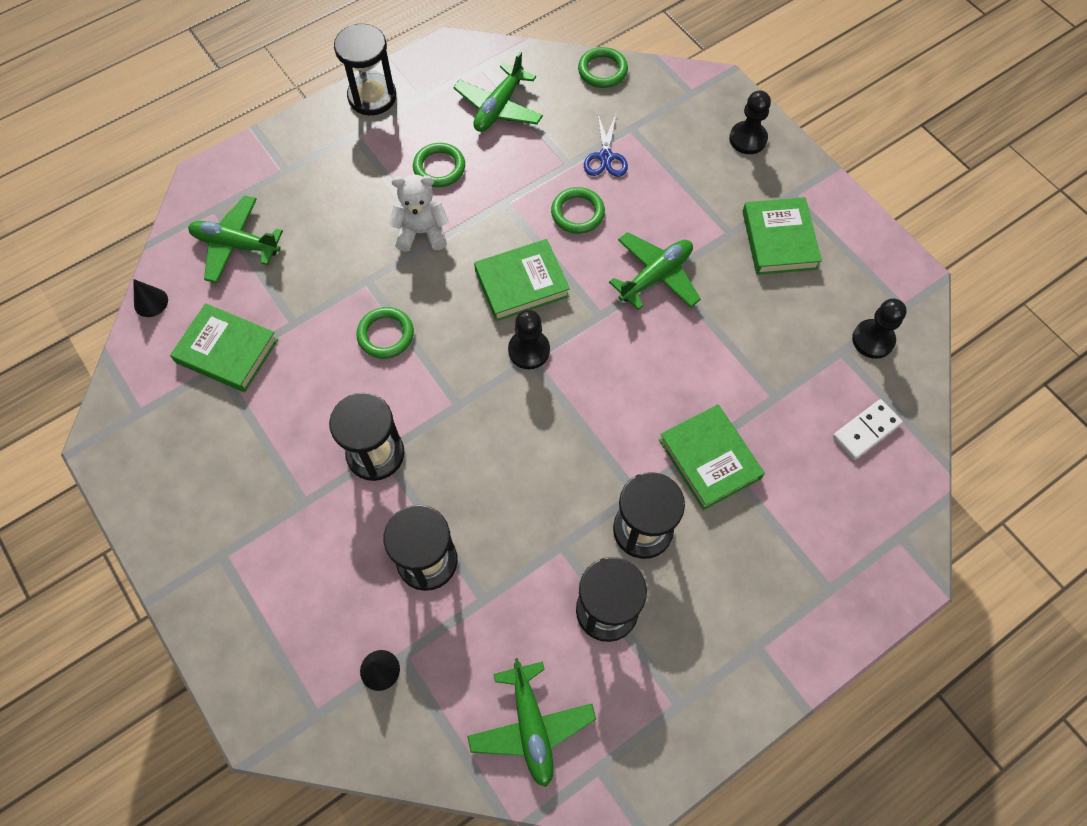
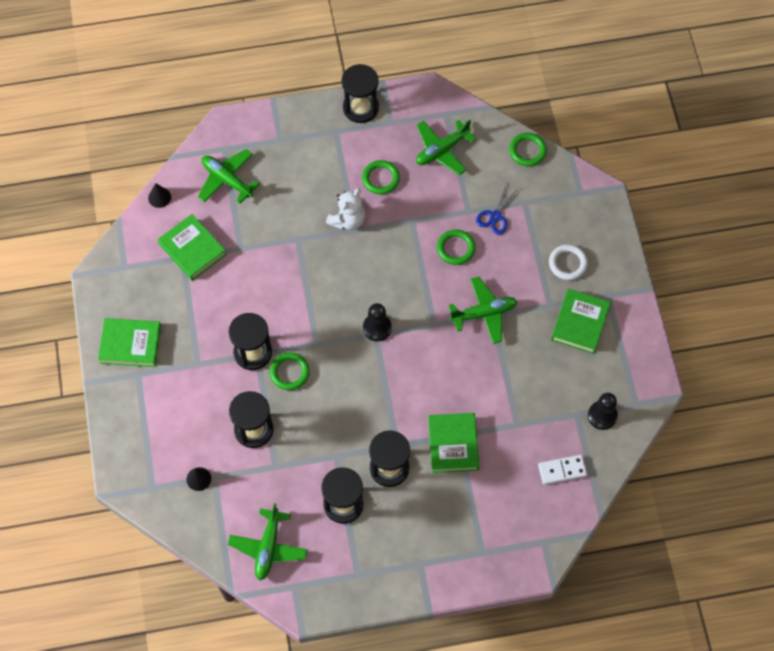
camera: 25 degrees right, 0 degrees up
green ring [356,307,414,359] -> green ring moved to [270,353,310,390]
white teddy bear [389,175,449,252] -> white teddy bear turned 105 degrees clockwise [326,188,366,230]
green book [474,239,570,321] -> green book moved to [98,318,161,367]
black pawn [729,91,771,154] -> none
none -> white ring [549,244,588,280]

